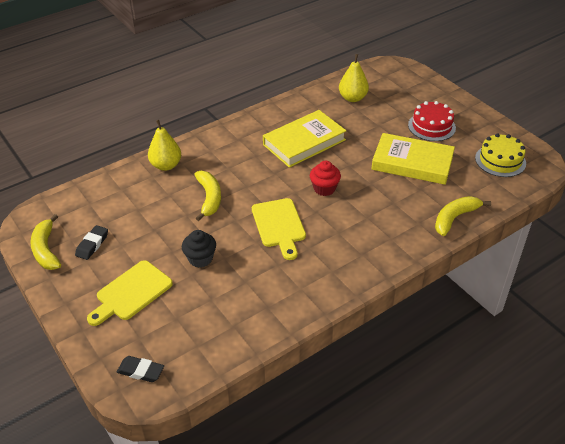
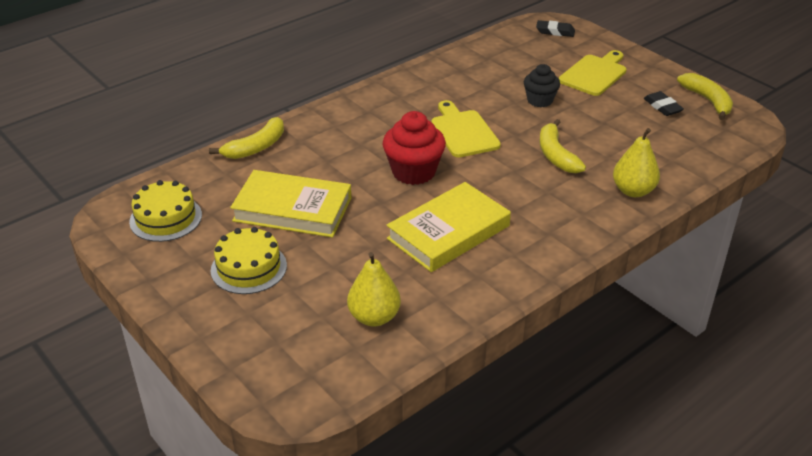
camera: 175 degrees right, 5 degrees down
black eraser [75,225,108,260] -> black eraser turned 45 degrees counterclockwise [644,91,684,116]
red cupcake [310,161,341,196] -> red cupcake [383,111,446,185], size x1.55
red cake [408,101,456,141] -> yellow cake [211,227,287,294]

